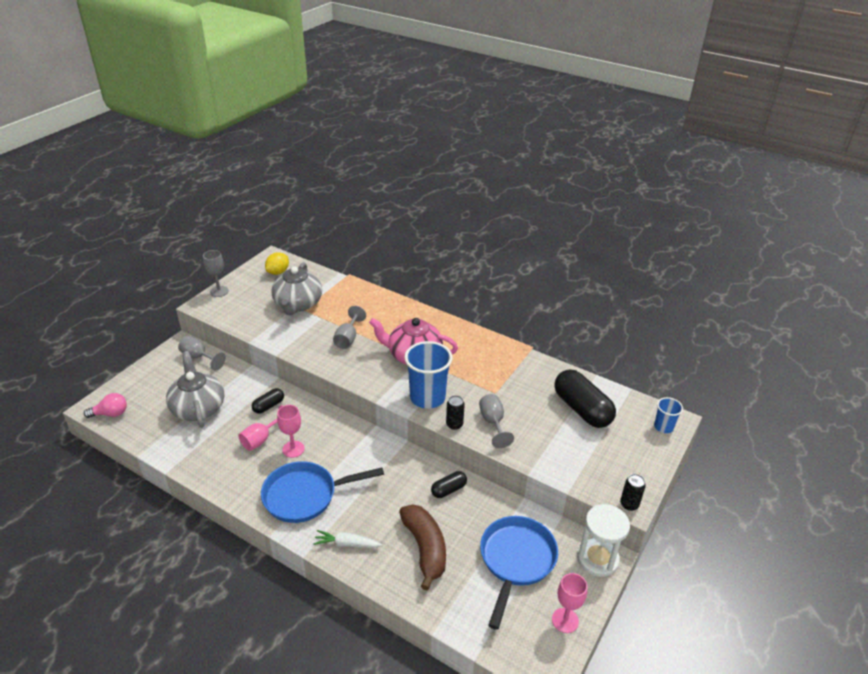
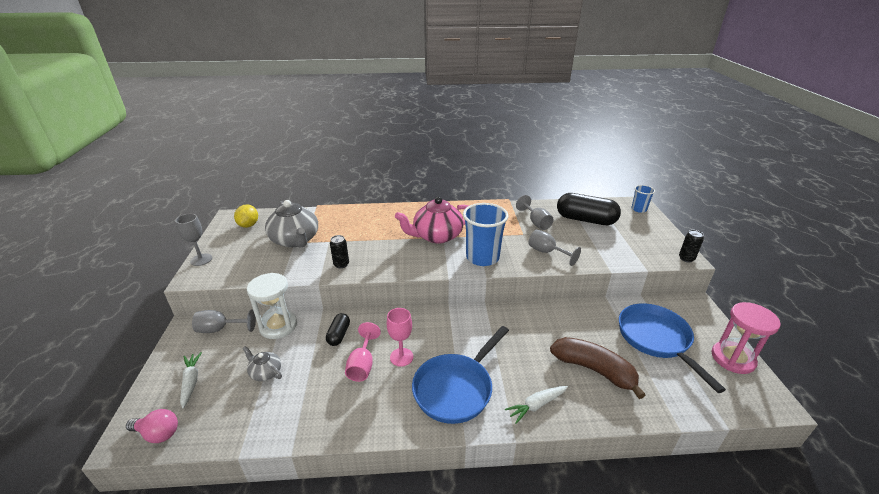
camera: 35 degrees left, 5 degrees down
pink light bulb [84,393,127,418] -> pink light bulb turned 60 degrees clockwise [126,409,178,443]
grey teapot [166,351,224,428] -> grey teapot [242,346,282,381], size x0.49
grey goblet [333,306,366,349] -> grey goblet moved to [516,195,554,230]
black capsule [431,471,467,498] -> none
black can [446,395,465,430] -> black can moved to [330,235,349,268]
pink goblet [552,573,587,633] -> pink hourglass [711,302,781,374]
white hourglass [577,504,630,577] -> white hourglass moved to [247,273,297,339]
none -> white carrot [180,352,202,408]

